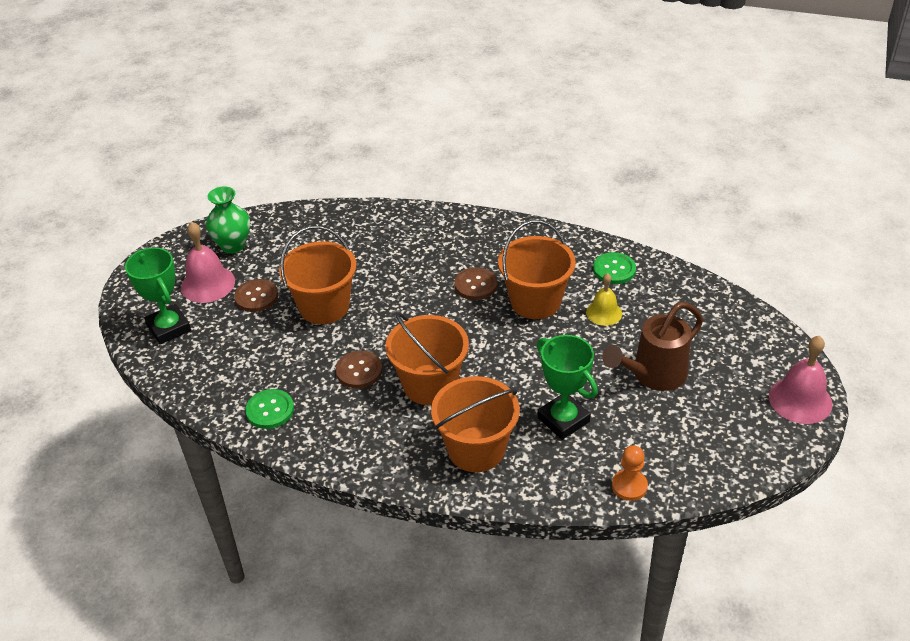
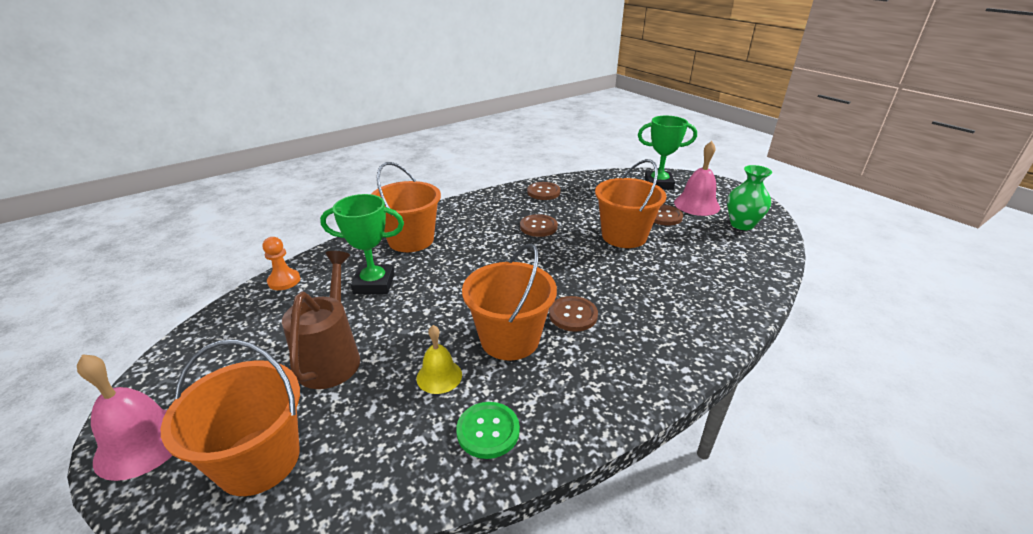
camera: 125 degrees right, 10 degrees down
green button [245,389,294,429] -> brown button [527,182,561,200]
orange bucket [385,313,469,405] -> orange bucket moved to [161,339,300,496]

